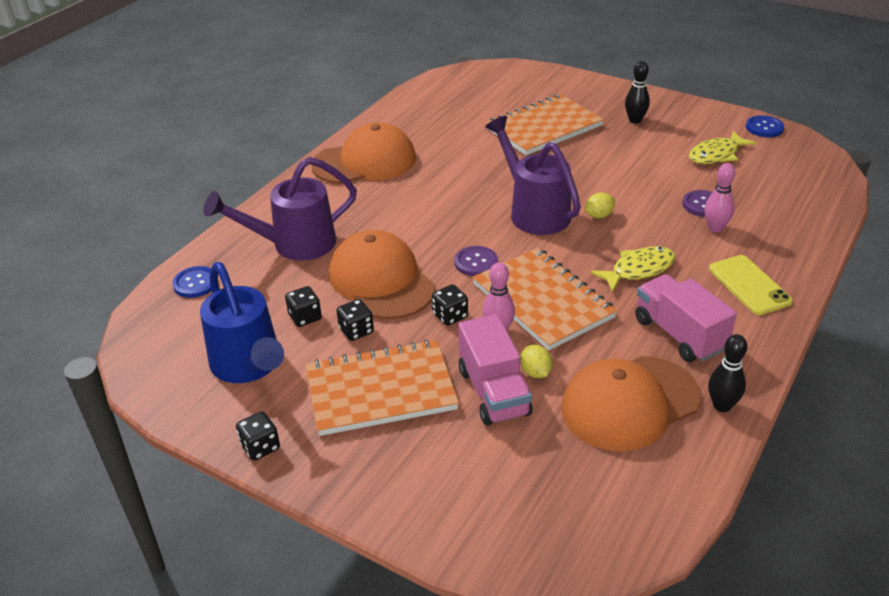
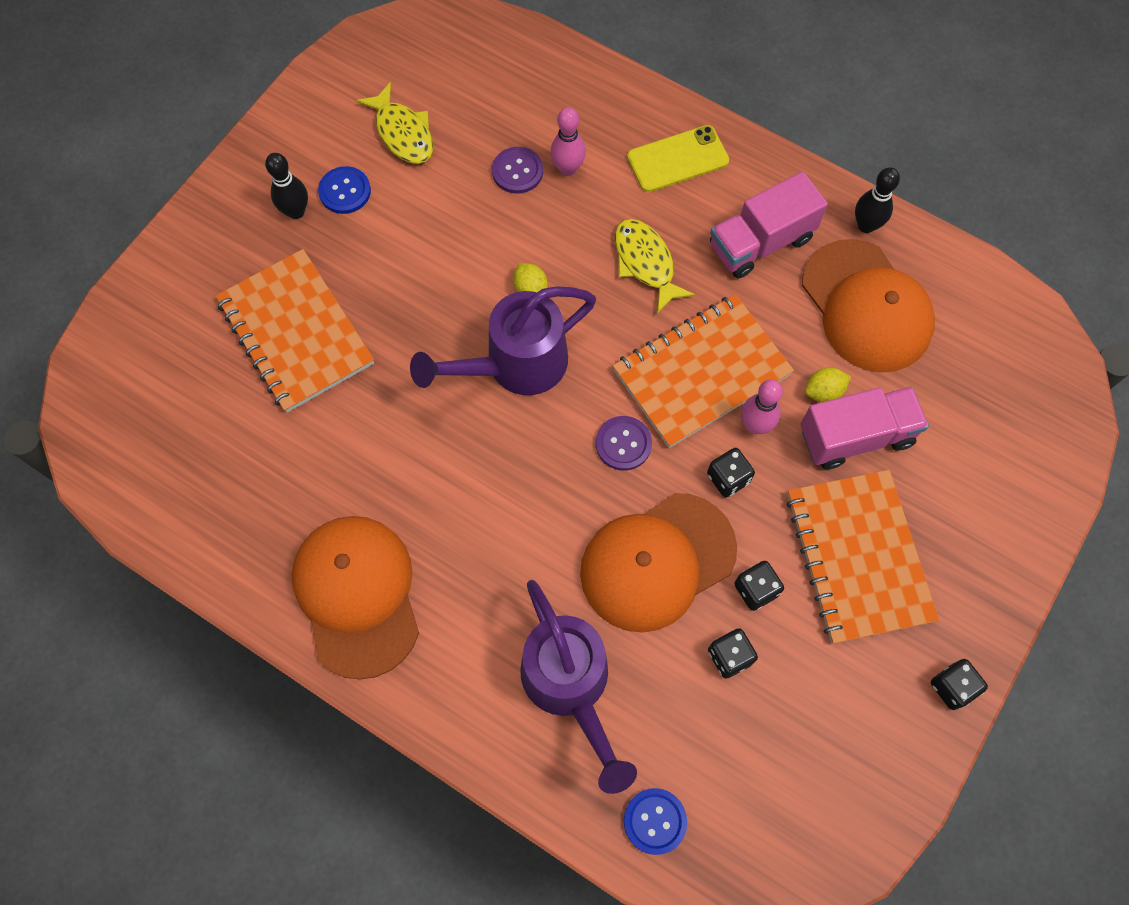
camera: 90 degrees left, 30 degrees up
blue watering can [200,262,284,383] -> none
blue button [746,115,784,137] -> blue button moved to [318,166,371,214]

